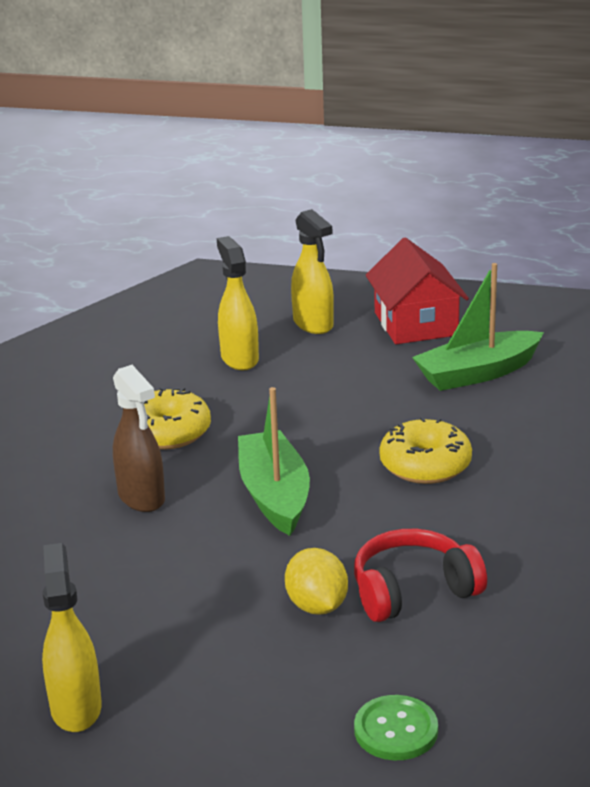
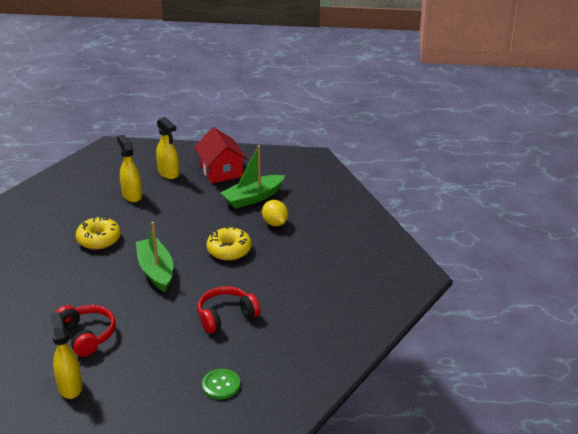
camera: 10 degrees left, 5 degrees up
brown spray bottle [113,365,165,512] -> none
yellow lemon [285,548,348,615] -> yellow lemon moved to [262,200,288,227]
none -> red headphones [55,305,116,357]

